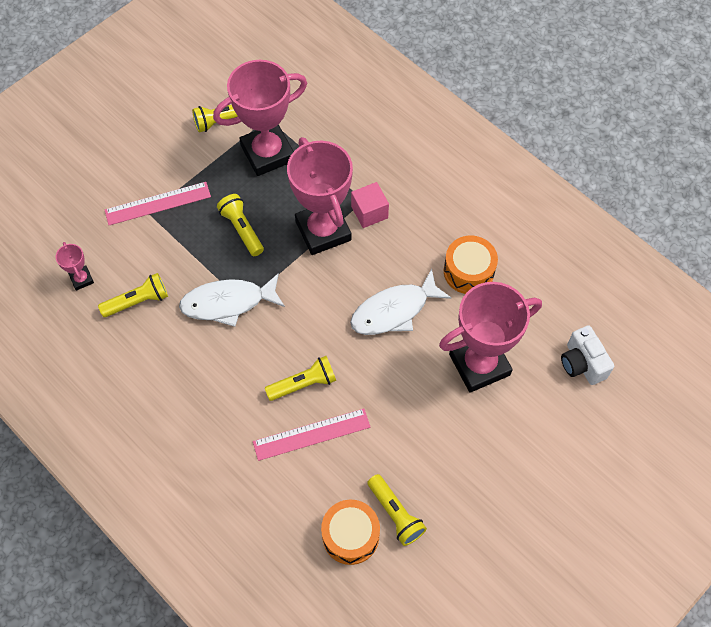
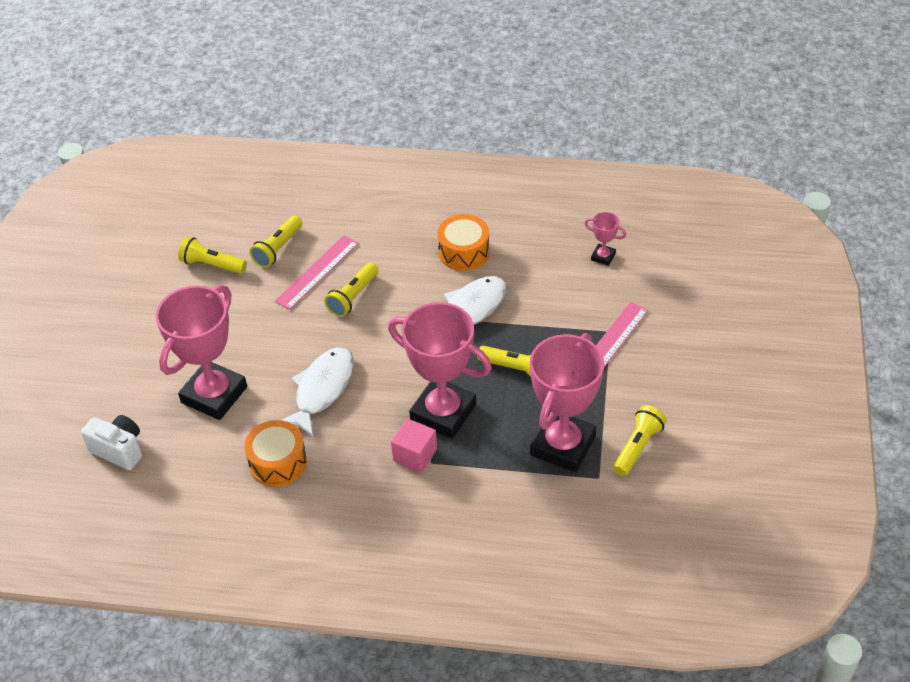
camera: 145 degrees right, 15 degrees down
yellow flashlight [98,273,168,317] -> yellow flashlight moved to [250,216,302,268]
orange drum [321,500,380,565] -> orange drum moved to [438,214,490,271]

